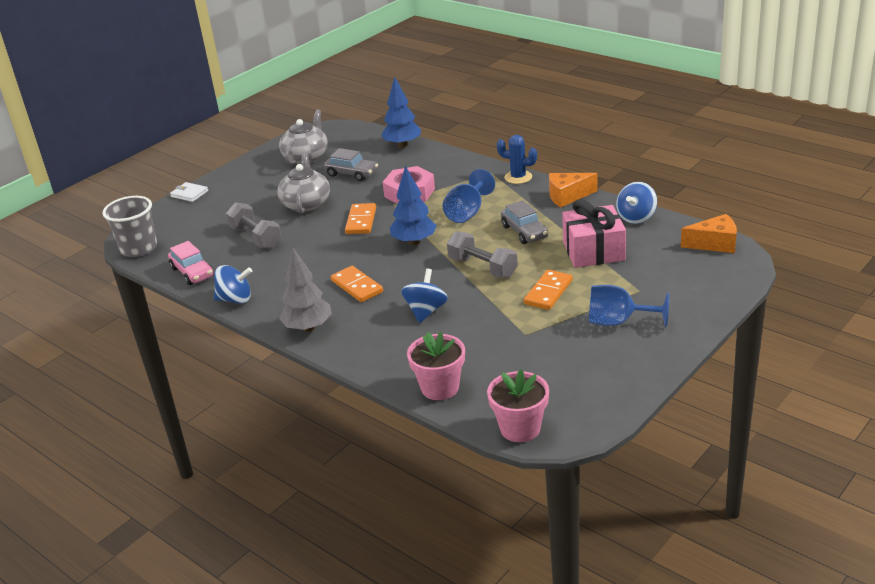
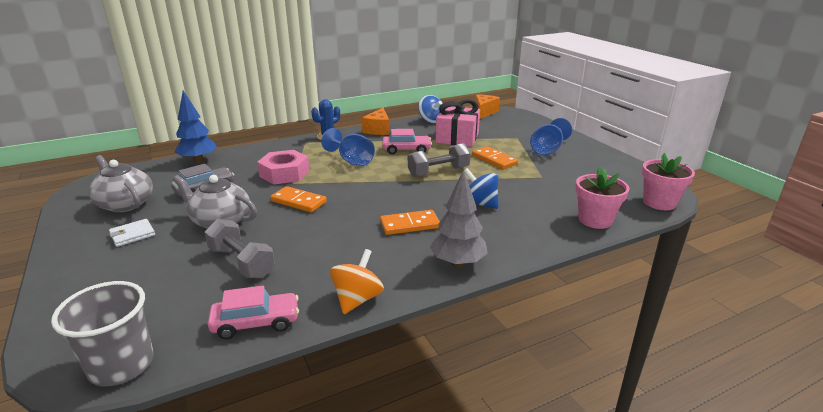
camera: 70 degrees left, 5 degrees down
white wallet [170,182,208,202] -> white wallet moved to [109,219,155,247]
blue spinning top [214,265,252,304] -> orange spinning top [330,249,384,314]
grey dumbbell [226,202,282,249] -> grey dumbbell turned 60 degrees clockwise [204,219,275,278]
blue tree [390,166,437,245] -> none
grey car [501,200,548,244] -> pink car [382,129,432,154]

